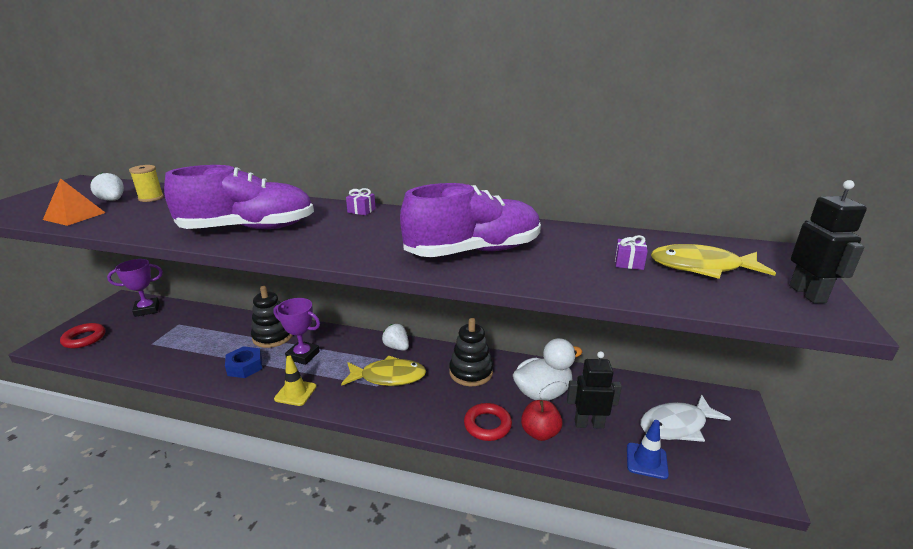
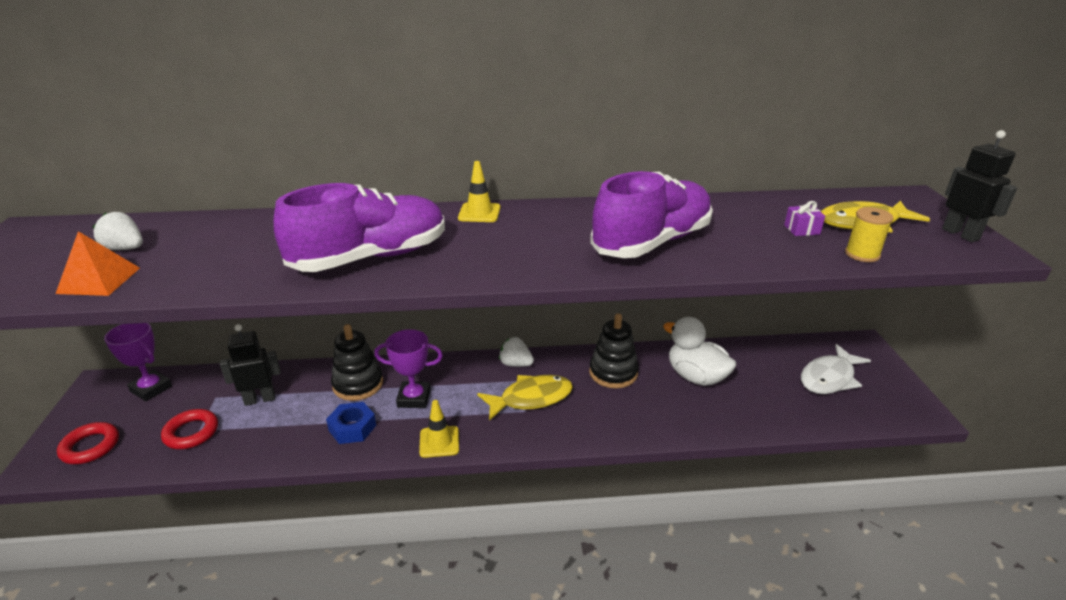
camera: 20 degrees left, 5 degrees up
purple trophy [107,259,163,317] -> purple trophy turned 75 degrees clockwise [104,323,172,401]
yellow spool [129,165,164,202] -> yellow spool moved to [845,207,894,262]
purple gift [346,188,376,216] -> yellow traffic cone [458,161,500,222]
red ring [464,403,512,441] -> red ring moved to [161,409,218,449]
white duck [513,338,583,401] -> white duck turned 90 degrees counterclockwise [663,317,737,386]
red apple [521,400,562,441] -> none
black robot [567,351,622,429] -> black robot moved to [220,324,281,406]
blue traffic cone [627,420,669,479] -> none

